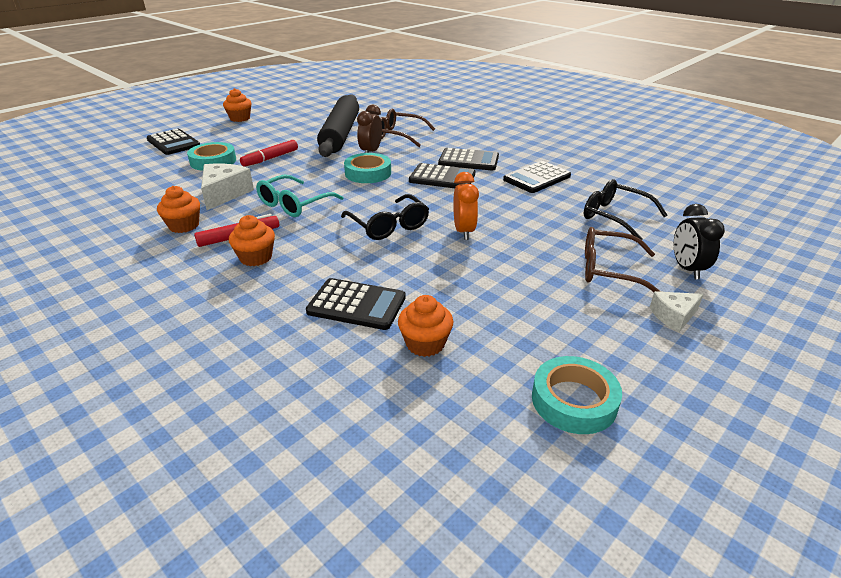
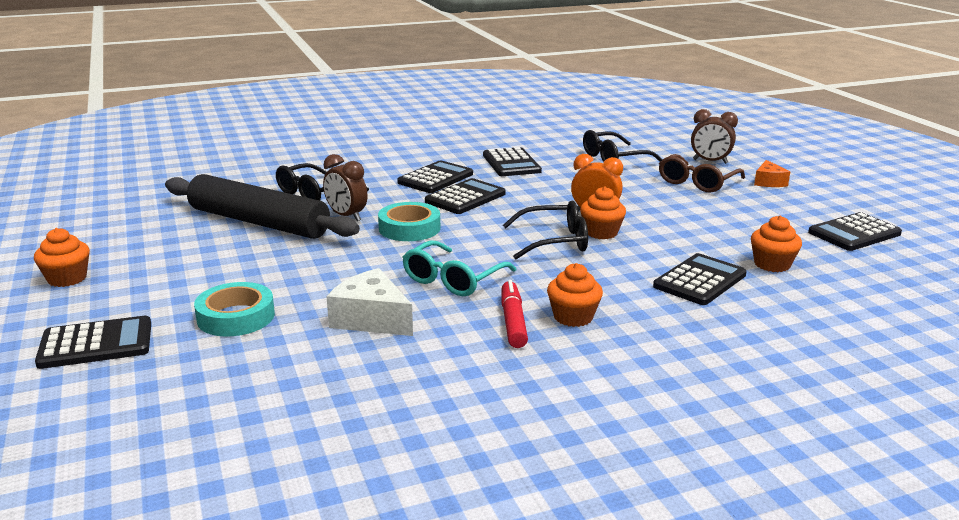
camera: 65 degrees left, 10 degrees down
orange cupcake [157,186,200,233] -> orange cupcake moved to [580,187,626,239]
red marker [240,140,298,167] -> none
turquoise glasses [256,175,344,217] -> turquoise glasses turned 60 degrees clockwise [402,240,516,296]
brown glasses [380,109,435,147] -> black glasses [276,163,369,200]
turquoise tape [532,356,622,434] -> black calculator [808,212,902,251]
white cheese [650,291,704,332] -> orange cheese [754,160,790,187]
black clock [674,204,725,279] -> brown clock [691,109,738,164]

